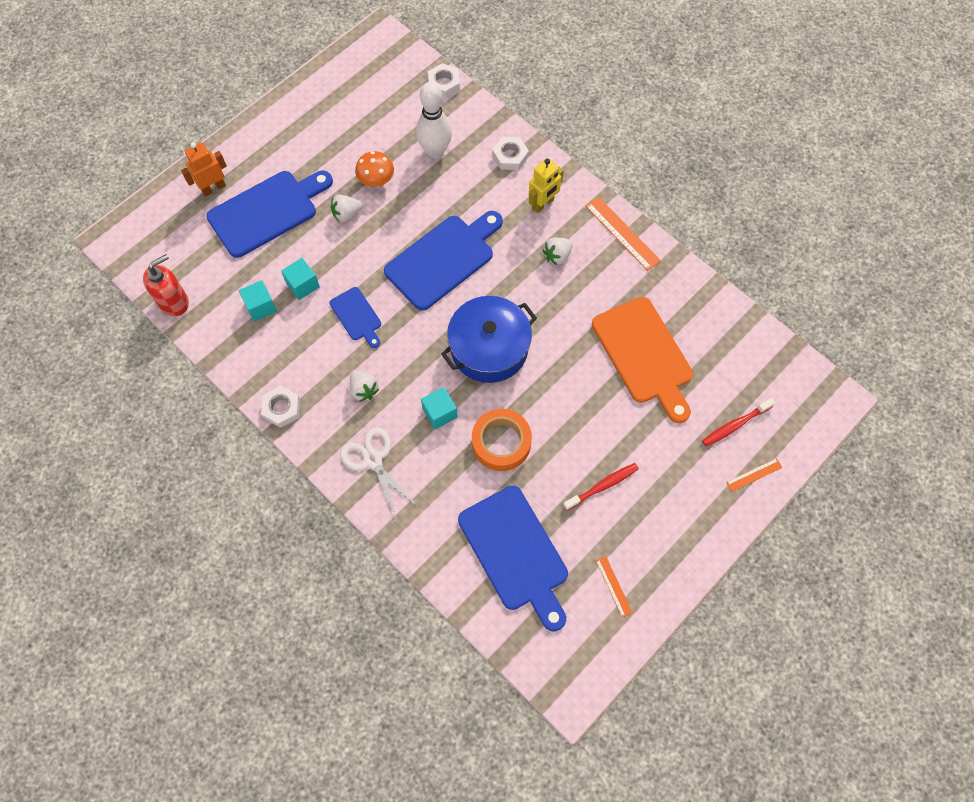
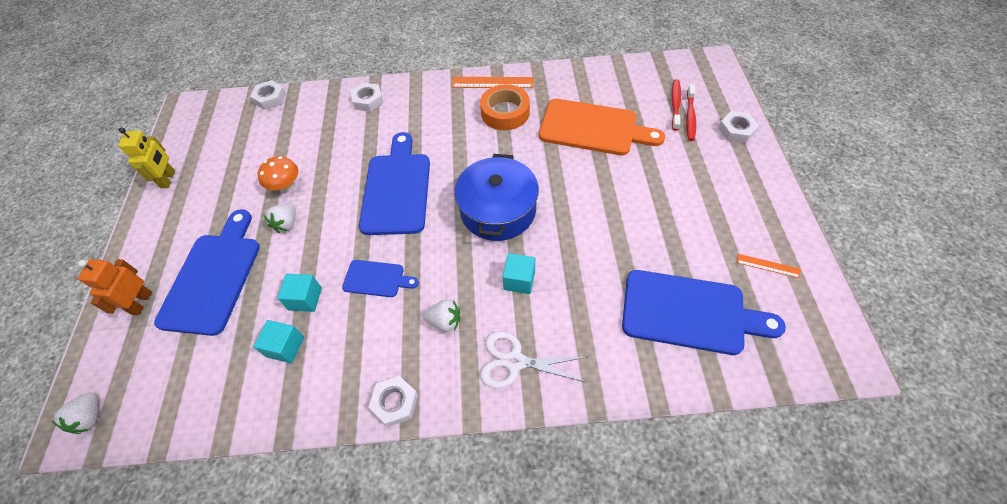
camera: 45 degrees left, 10 degrees down
red soap dispenser [143,254,189,316] -> none
white bowling pin [416,82,452,159] -> none
orange tape [472,409,532,471] -> orange tape moved to [480,84,530,130]
yellow robot [529,158,564,213] -> yellow robot moved to [118,127,175,188]
white strawberry [543,238,573,265] -> white strawberry moved to [52,392,98,434]
red toothbrush [563,463,639,511] -> red toothbrush moved to [672,79,681,131]
orange ruler [726,458,782,492] -> white nut [718,111,759,143]

